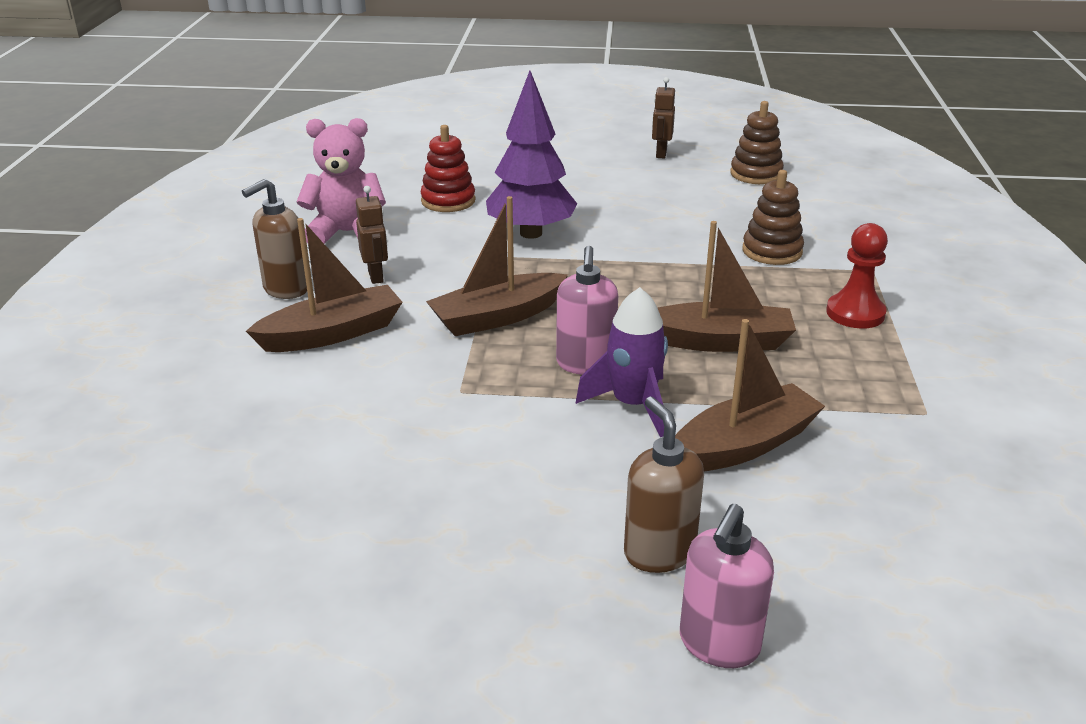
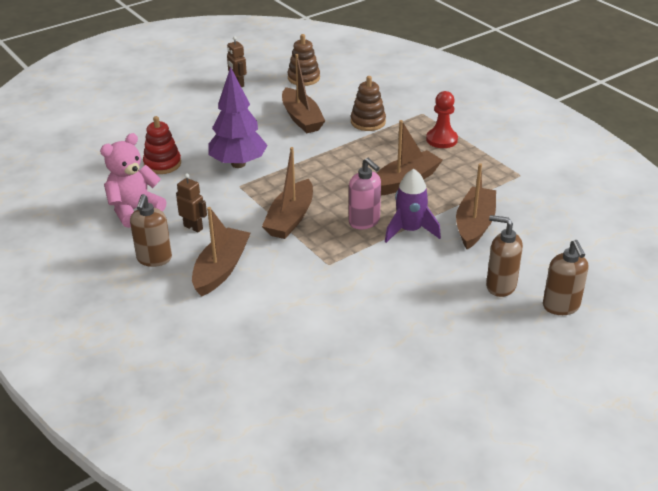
camera: 40 degrees left, 5 degrees up
pink soap dispenser [680,504,774,668] -> brown soap dispenser [543,240,588,315]
none -> brown boat [282,54,325,133]

